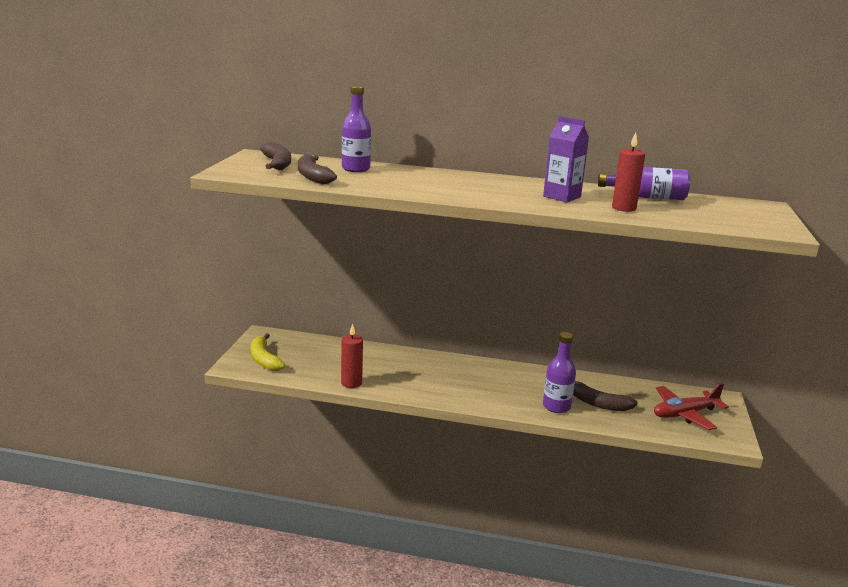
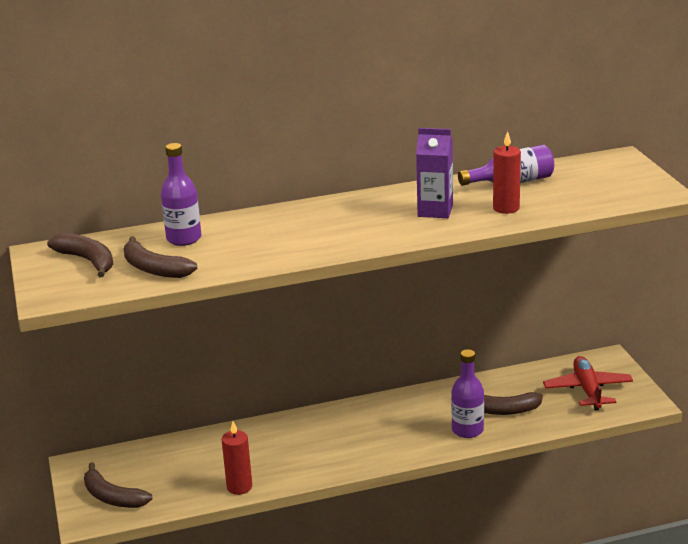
camera: 25 degrees left, 5 degrees up
yellow banana [251,333,285,371] -> brown banana [84,462,152,508]
red plane [654,383,729,430] -> red plane turned 135 degrees clockwise [543,356,633,411]

